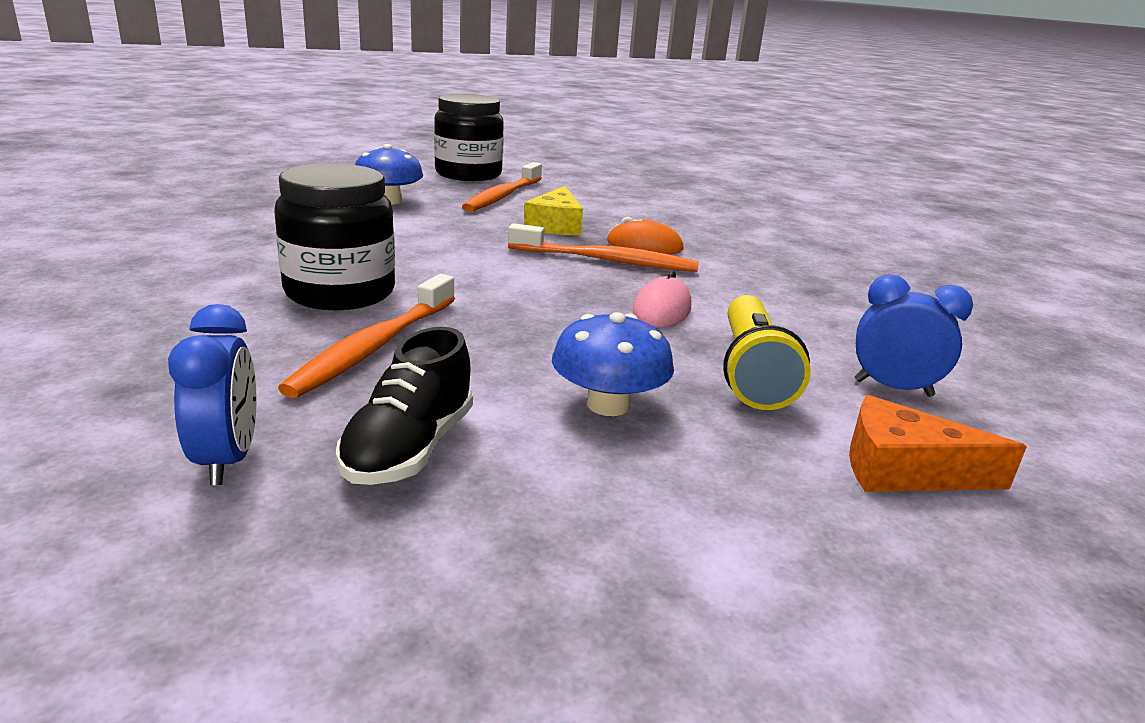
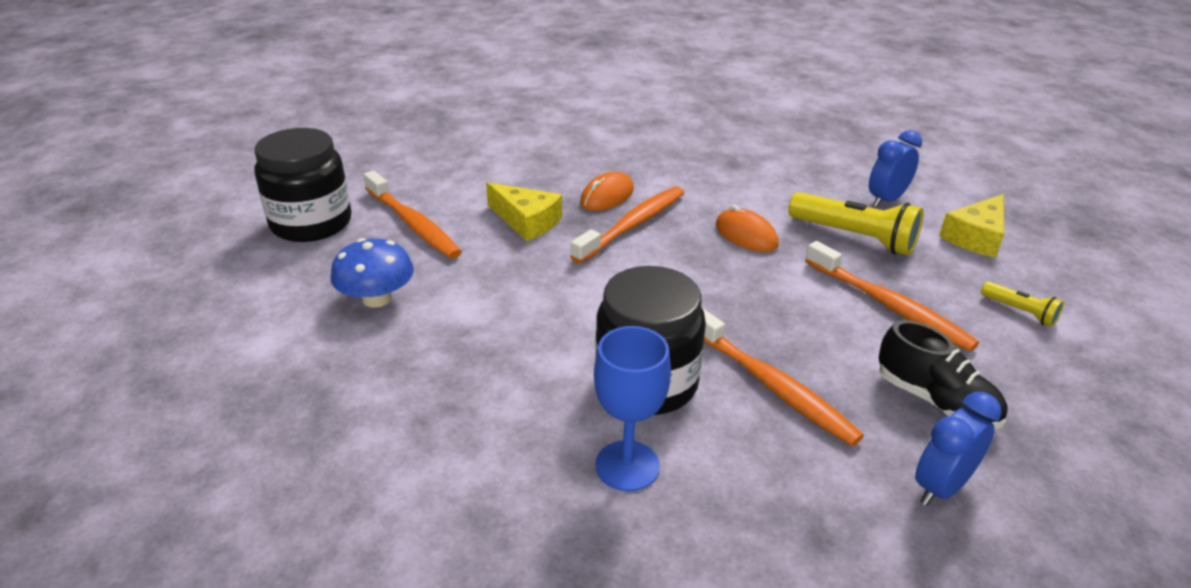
camera: 60 degrees left, 10 degrees up
blue clock [168,304,257,485] -> blue clock turned 60 degrees counterclockwise [915,392,1002,506]
blue mushroom [552,312,674,416] -> orange toothbrush [805,241,979,352]
pink mouse [633,271,691,328] -> orange mouse [716,205,779,252]
orange cheese [849,395,1027,492] -> yellow cheese [939,194,1004,258]
none -> blue goblet [594,326,671,491]
none -> yellow flashlight [981,281,1064,327]

